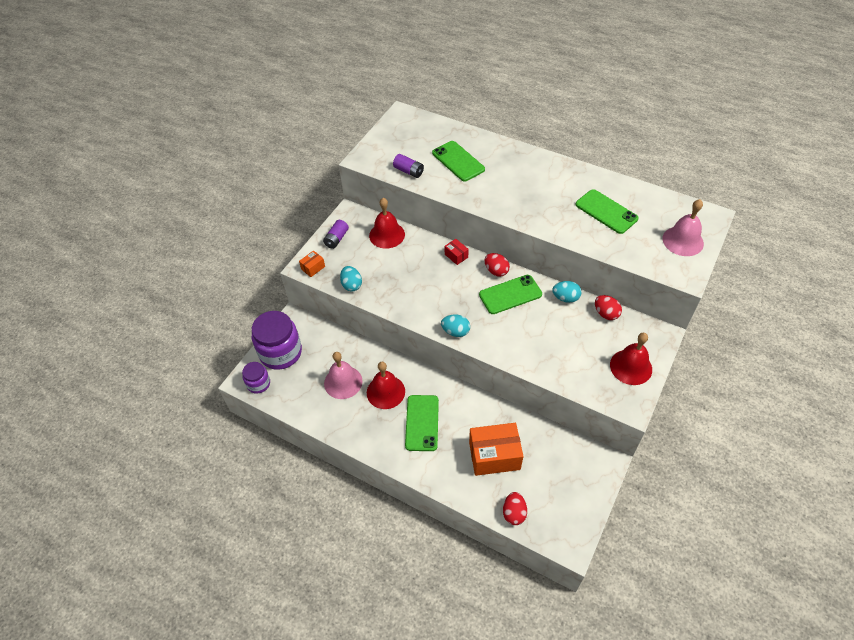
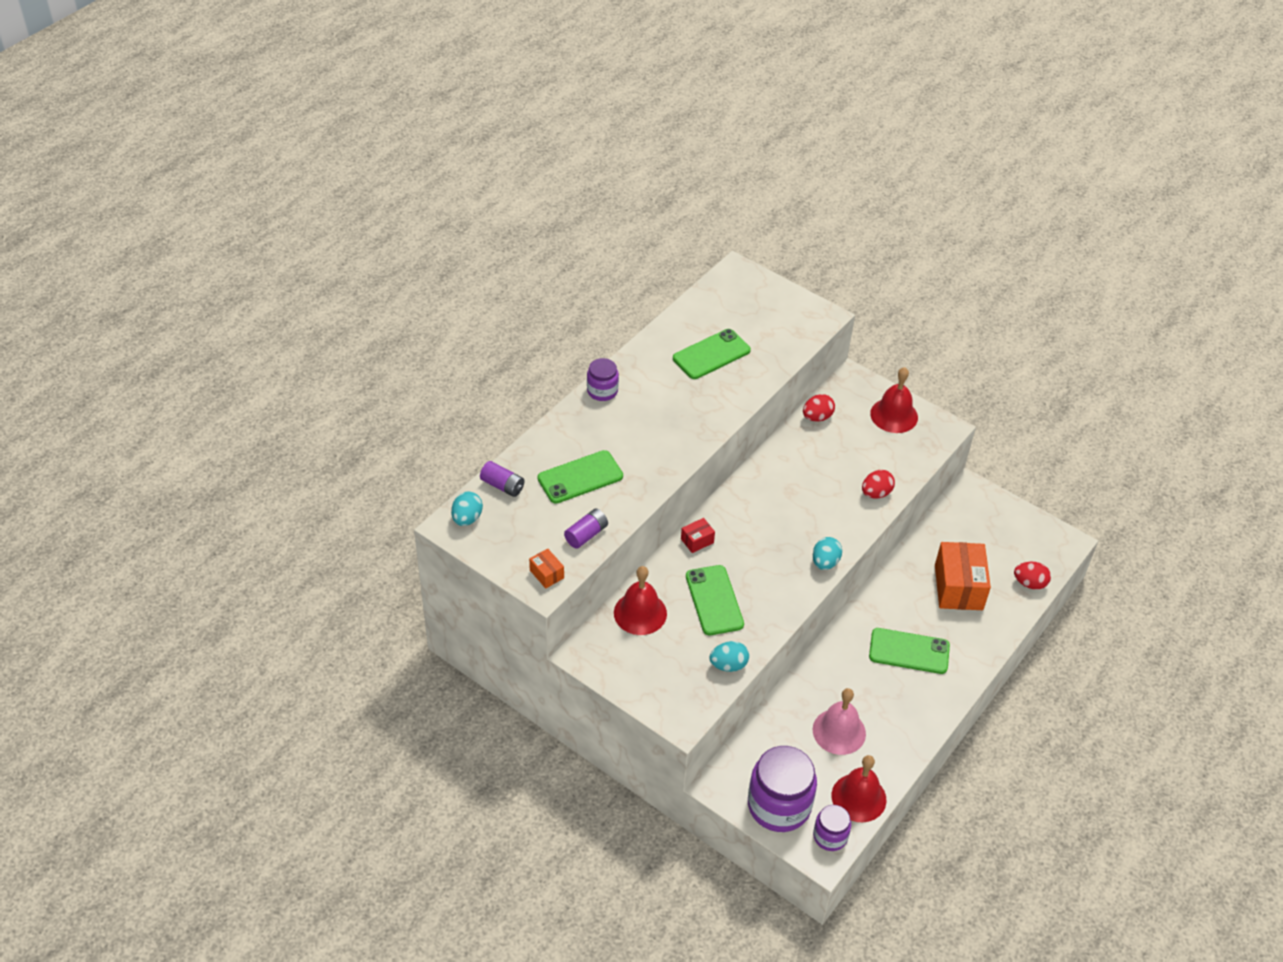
camera: 85 degrees left, 5 degrees down
orange box [299,251,325,277] -> orange box moved to [529,549,564,589]
purple battery [323,220,349,249] -> purple battery moved to [480,461,524,497]
red bell [367,362,405,409] -> red bell moved to [831,755,886,822]
green phone [479,275,542,314] -> green phone moved to [686,565,744,635]
red egg [485,253,510,277] -> red egg moved to [862,470,895,498]
turquoise egg [552,281,582,303] -> turquoise egg moved to [451,492,483,526]
pink bell [662,199,704,256] -> none
none -> purple jar [587,358,619,401]

